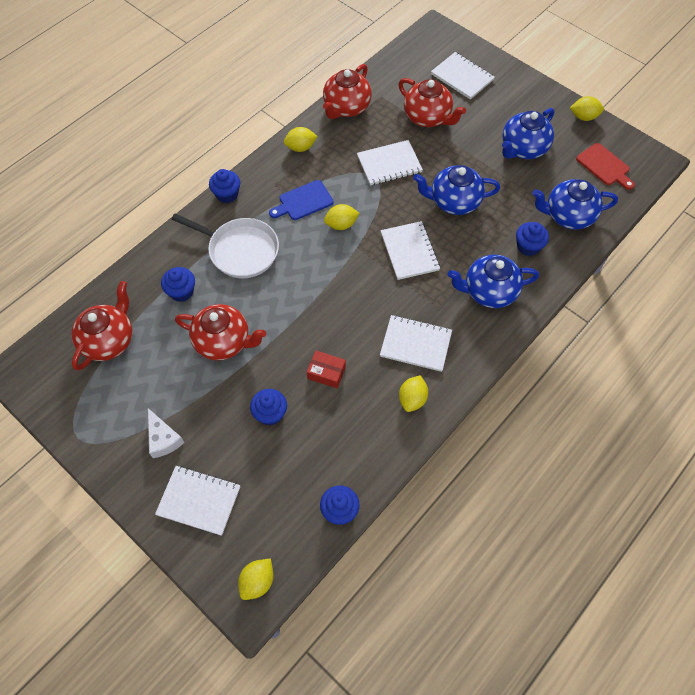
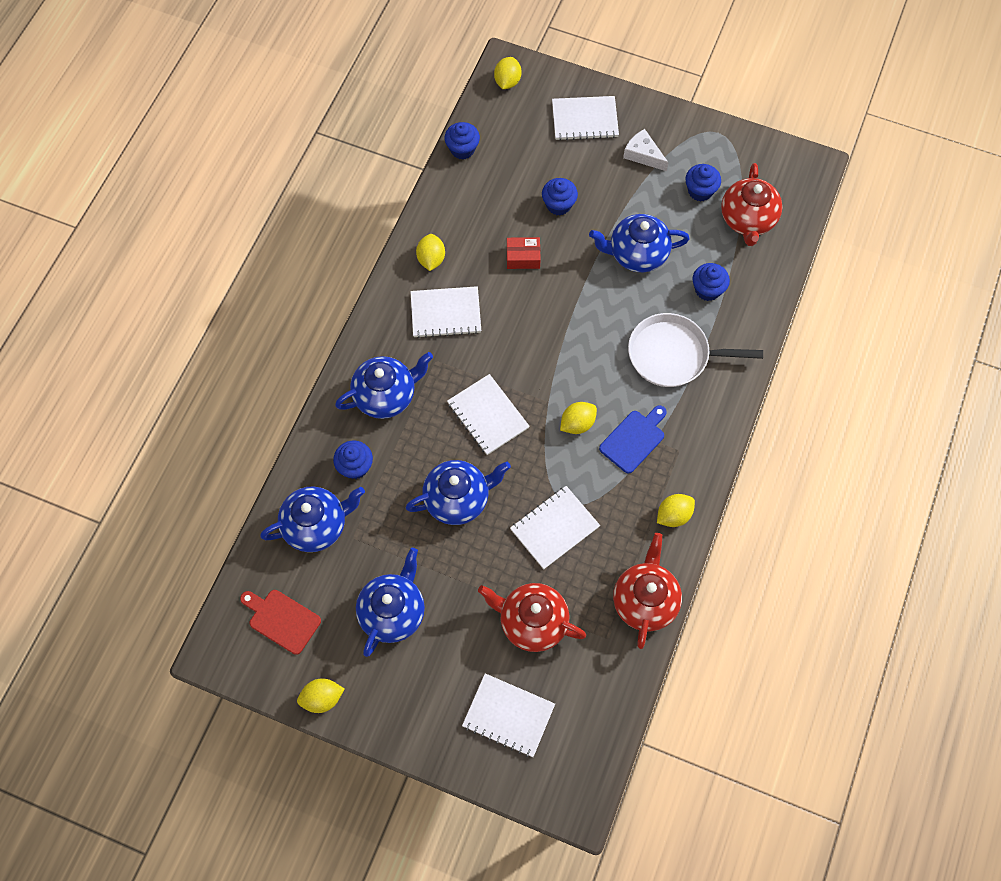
camera: 160 degrees right, 5 degrees up
red teapot [175,304,266,361] -> blue teapot [589,214,690,272]
blue cupcake [209,169,240,203] -> blue cupcake moved to [685,164,721,202]

